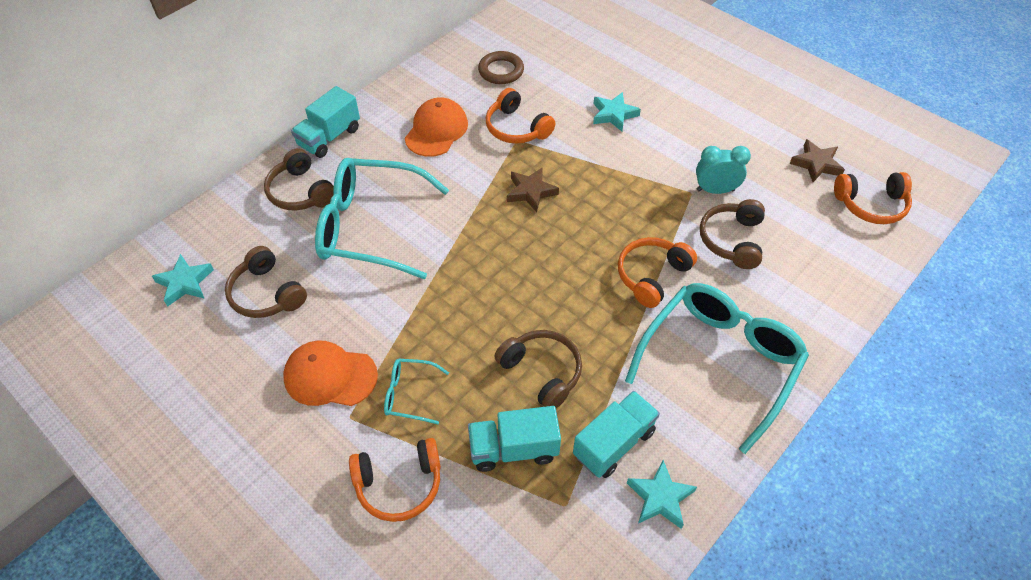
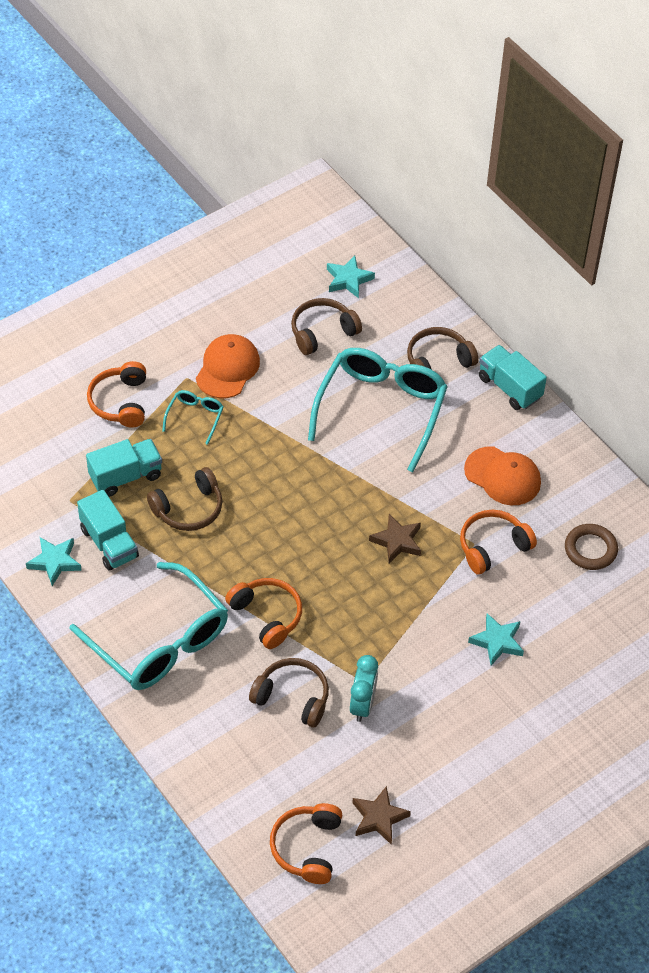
camera: 100 degrees right, 0 degrees up
turquoise truck [468,406,561,472] -> turquoise truck turned 60 degrees clockwise [86,439,162,497]

